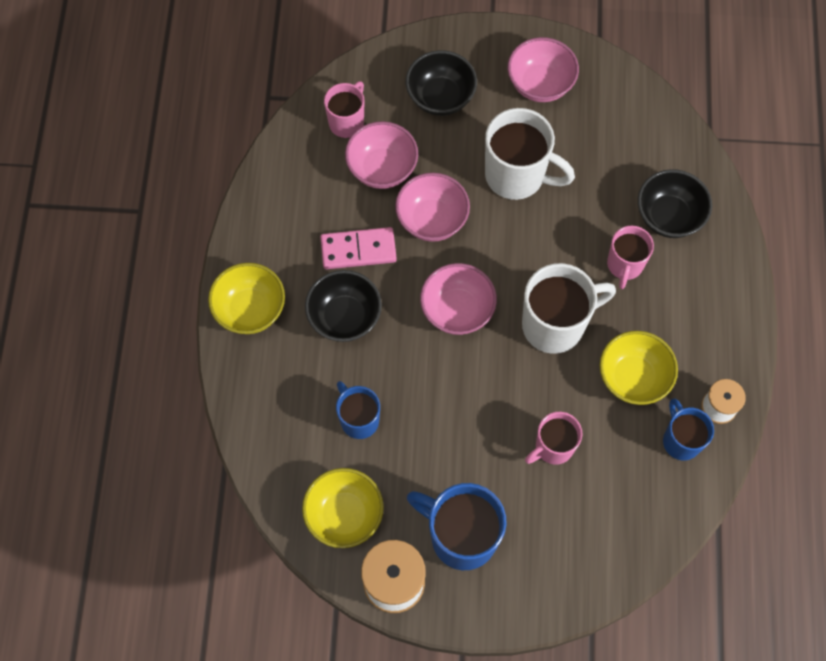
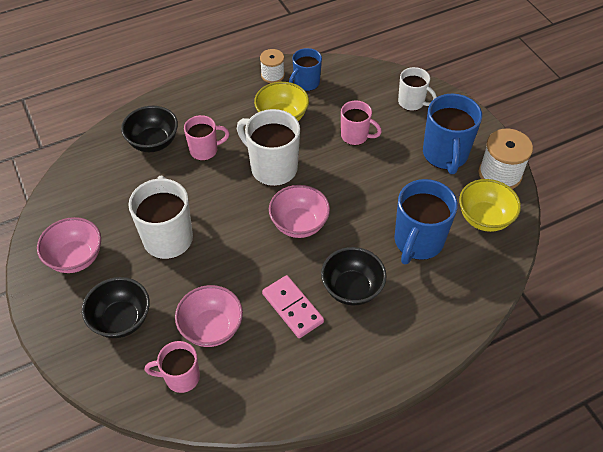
camera: 120 degrees left, 15 degrees down
yellow bowl [208,263,285,334] -> none
blue mug [336,381,380,439] -> blue mug [395,179,458,265], size x1.65
pink bowl [395,173,470,242] -> none
none -> white mug [398,67,437,111]

